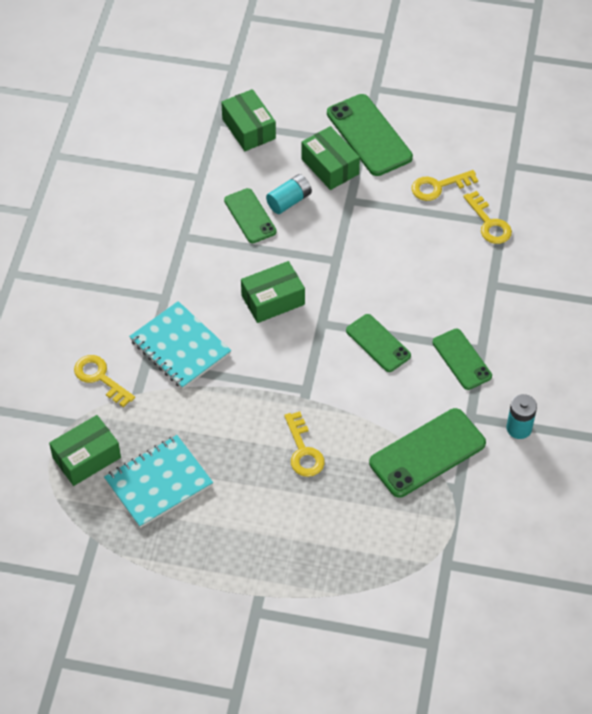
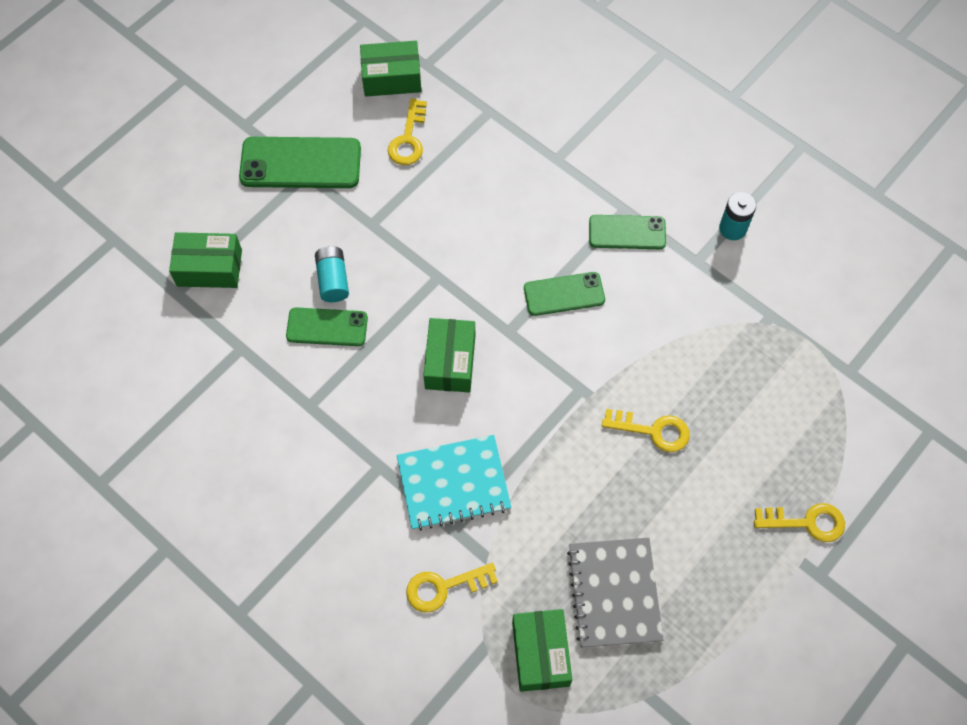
camera: 60 degrees left, 10 degrees up
turquoise notebook [104,435,213,528] -> grey notebook [567,538,664,648]
green box [301,126,360,190] -> green box moved to [360,41,421,97]
green phone [369,408,486,498] -> none
yellow key [463,191,512,244] -> yellow key moved to [754,503,845,542]

